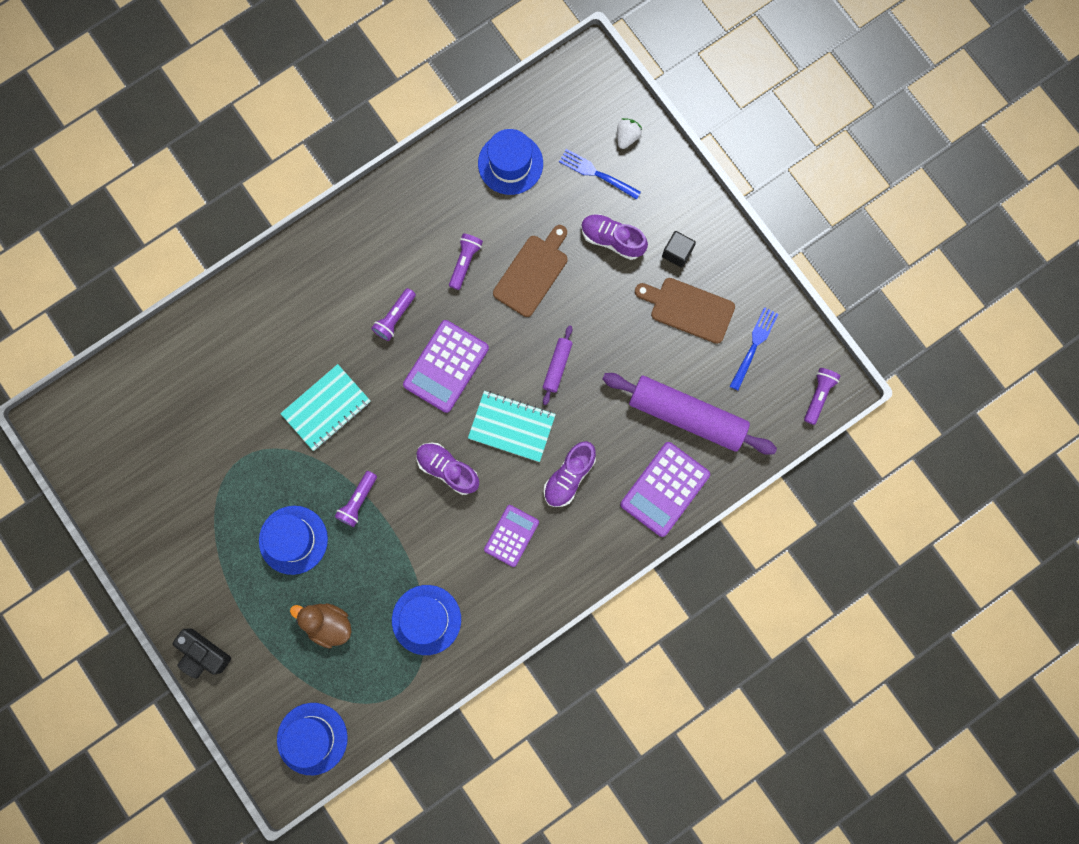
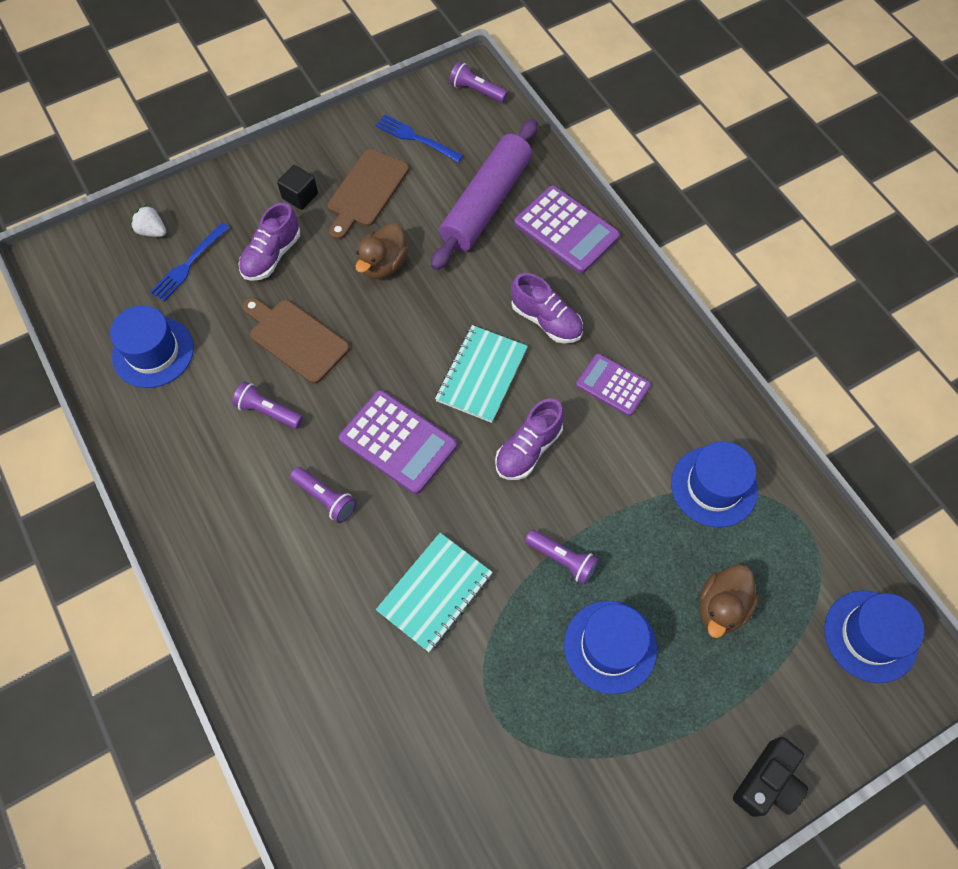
camera: 85 degrees left, 15 degrees down
turquoise notebook [280,364,371,451] -> turquoise notebook turned 75 degrees clockwise [376,533,493,652]
purple rolling pin [543,325,573,405] -> none
none -> brown duck [355,223,409,279]

